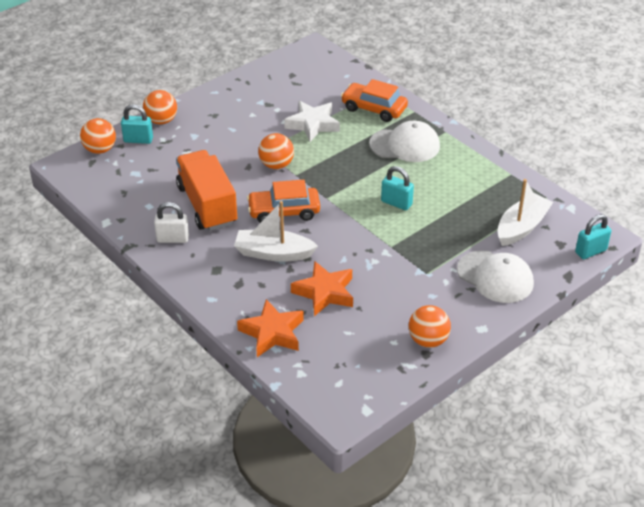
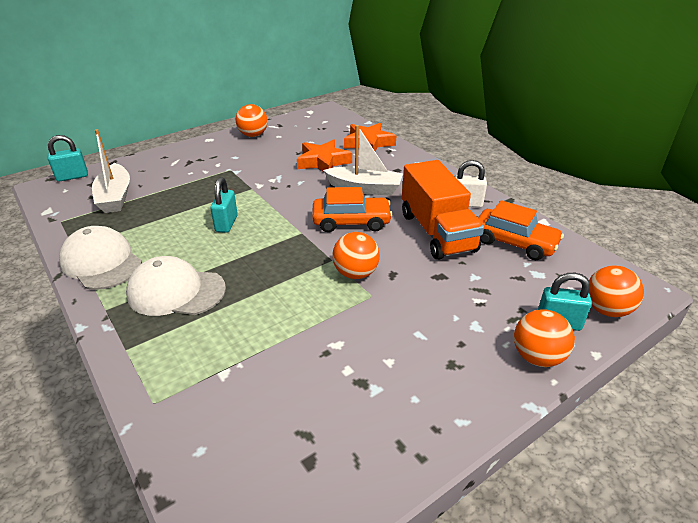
camera: 175 degrees left, 5 degrees down
white star [284,101,340,142] -> none
orange car [341,79,408,122] -> orange car moved to [478,200,564,260]
turquoise padlock [381,166,414,210] -> turquoise padlock turned 60 degrees clockwise [210,177,238,233]
white cap [457,250,534,303] -> white cap moved to [59,226,142,290]
white boat [497,179,553,246] -> white boat turned 60 degrees counterclockwise [92,129,130,213]

